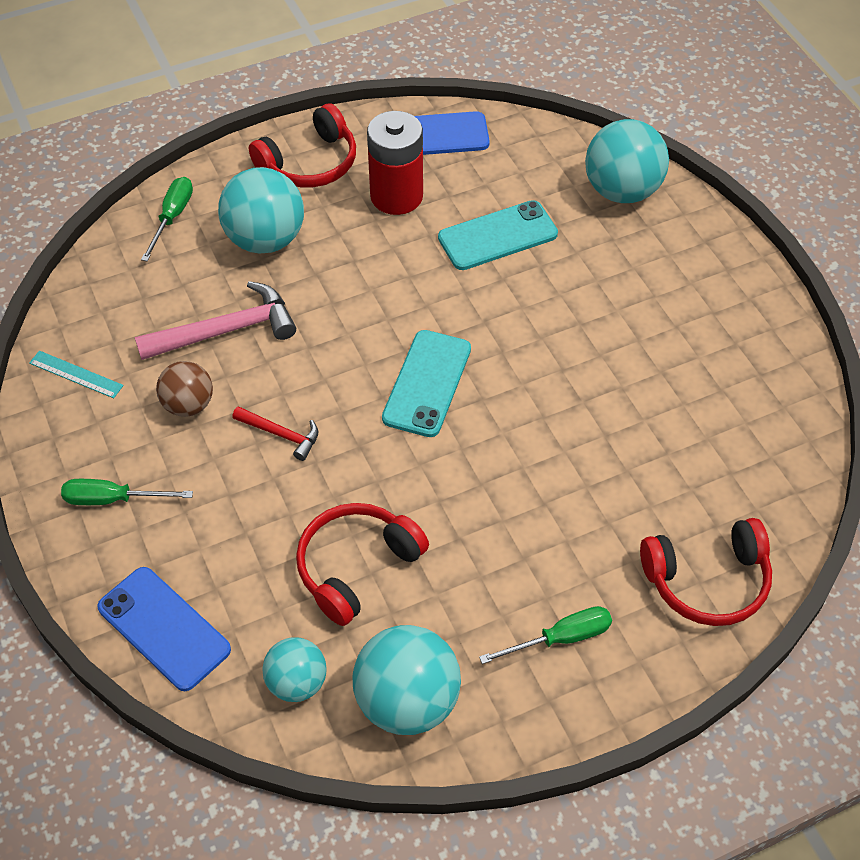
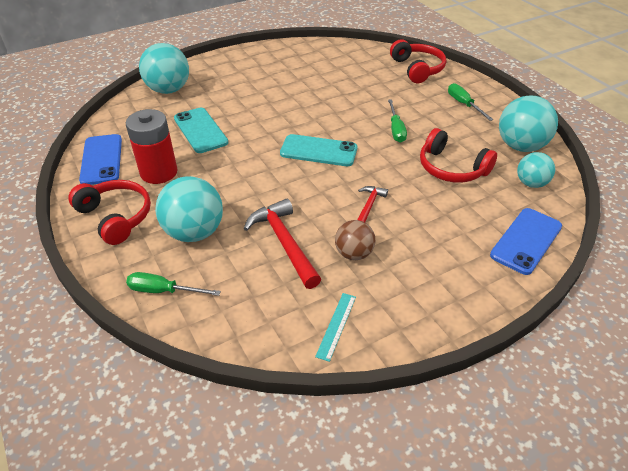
camera: 95 degrees left, 10 degrees down
green screwdriver [61,479,193,505] -> green screwdriver moved to [388,100,407,143]
pink hammer [135,281,296,360] -> red hammer [244,199,321,289]

